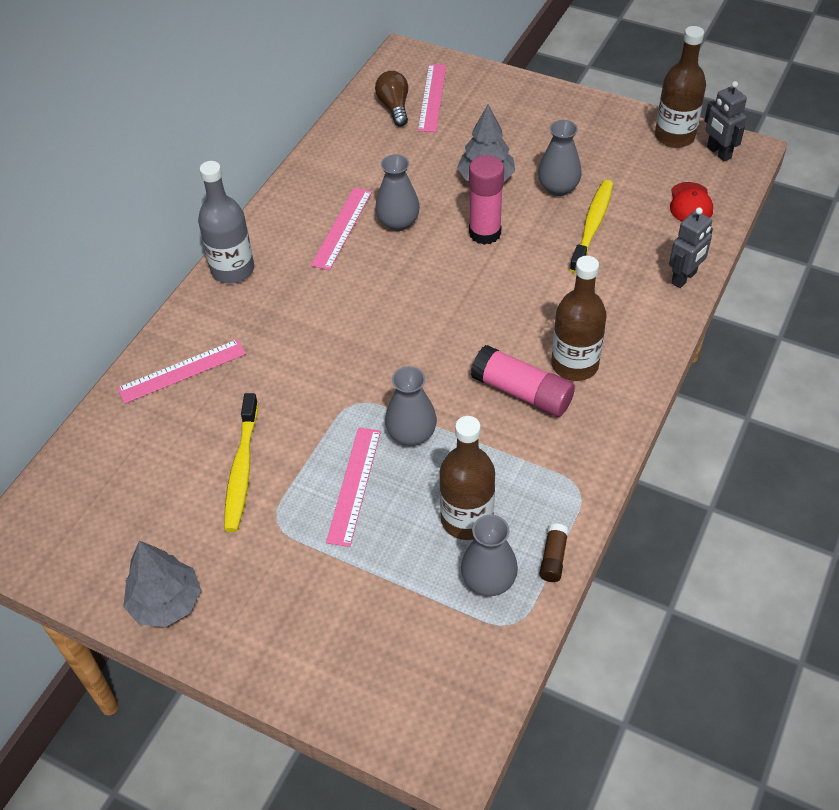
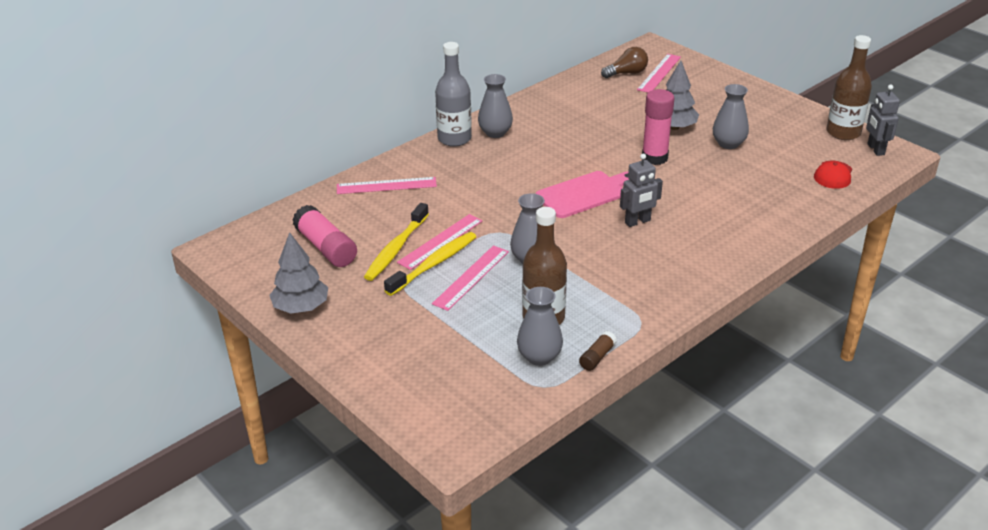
camera: 20 degrees right, 15 degrees down
pink ruler [311,187,372,270] -> pink ruler moved to [397,214,483,270]
brown light bulb [375,71,408,127] -> brown light bulb turned 60 degrees clockwise [601,47,648,78]
grey vase [375,154,420,231] -> grey vase moved to [478,74,513,138]
pink glue stick [471,345,575,417] -> pink glue stick moved to [292,205,357,267]
brown bottle [551,256,607,381] -> none
yellow toothbrush [570,180,613,274] -> yellow toothbrush moved to [384,232,476,296]
grey robot [669,207,713,288] -> grey robot moved to [620,154,663,227]
none -> pink cutting board [536,171,629,218]

